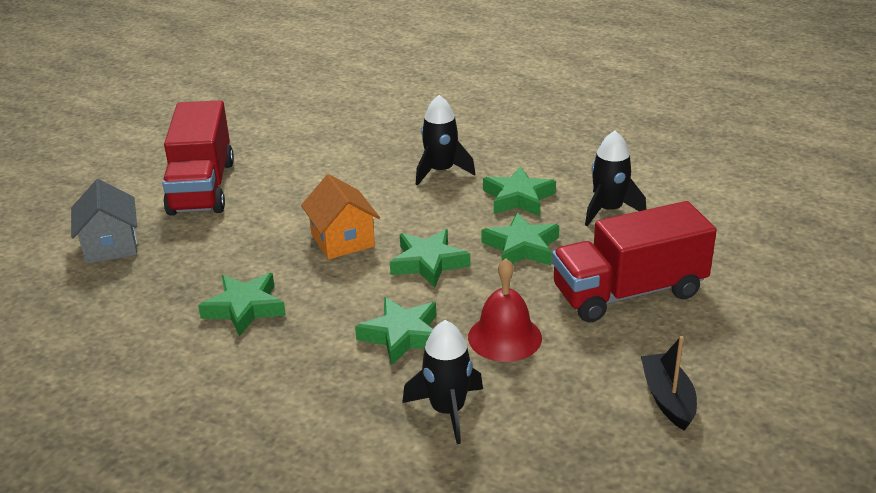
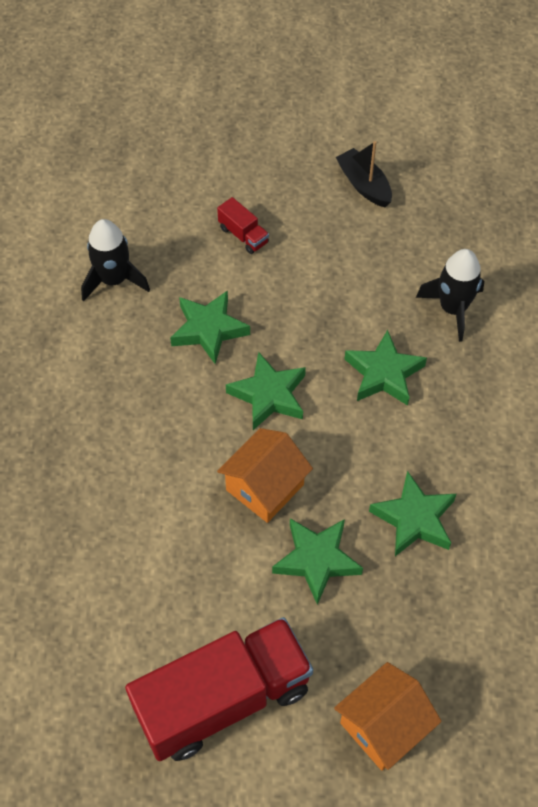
camera: 115 degrees left, 25 degrees up
grey house [71,179,137,264] -> orange house [334,662,442,771]
black rocket [416,95,475,185] -> none
red bell [468,258,542,362] -> none
green star [483,166,556,216] -> green star moved to [272,518,363,605]
red truck [552,201,717,322] -> red truck [217,197,269,254], size x0.41
black boat [641,336,697,430] -> black boat turned 90 degrees clockwise [336,141,392,207]

